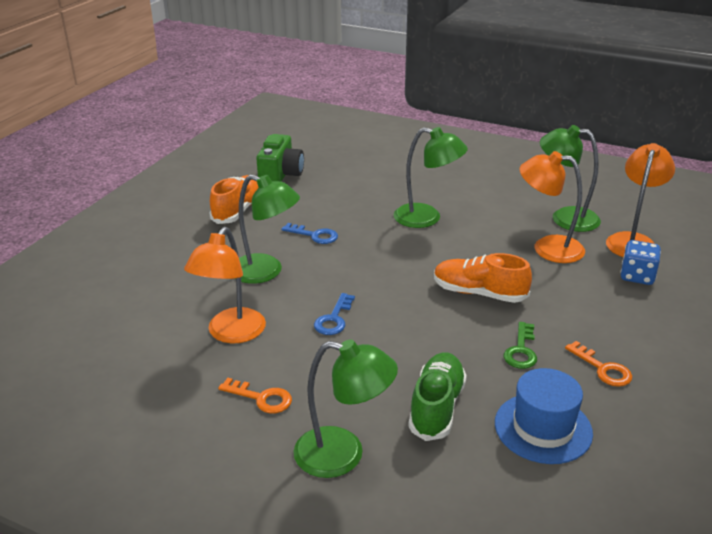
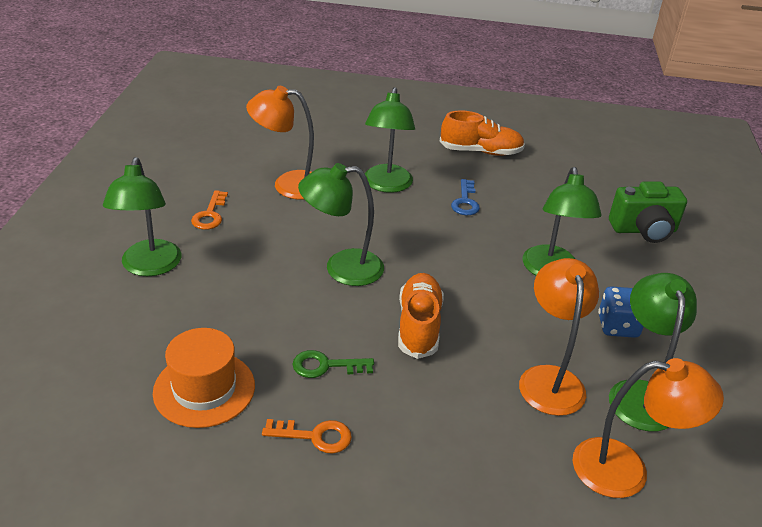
camera: 70 degrees right, 5 degrees up
green camera [256,134,304,182] -> green camera moved to [609,181,687,243]
blue key [314,293,355,335] -> none
green shoe [408,352,467,441] -> none
blue hat [495,368,593,464] -> orange hat [153,328,255,428]
orange key [565,341,632,387] -> orange key turned 120 degrees counterclockwise [262,419,352,454]
blue dice [620,240,661,285] -> blue dice moved to [598,286,644,338]
none -> green lamp [298,163,384,286]

